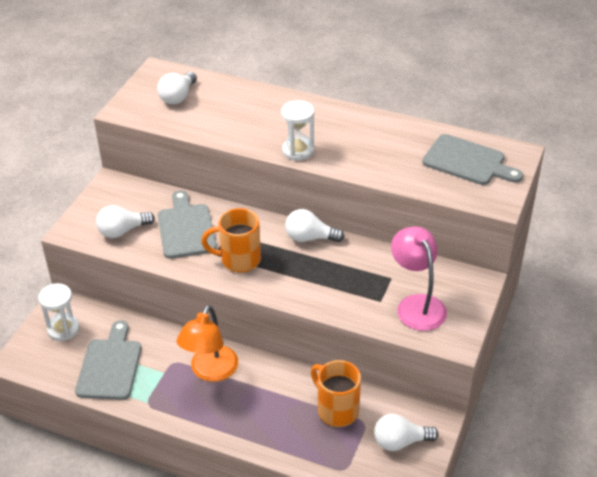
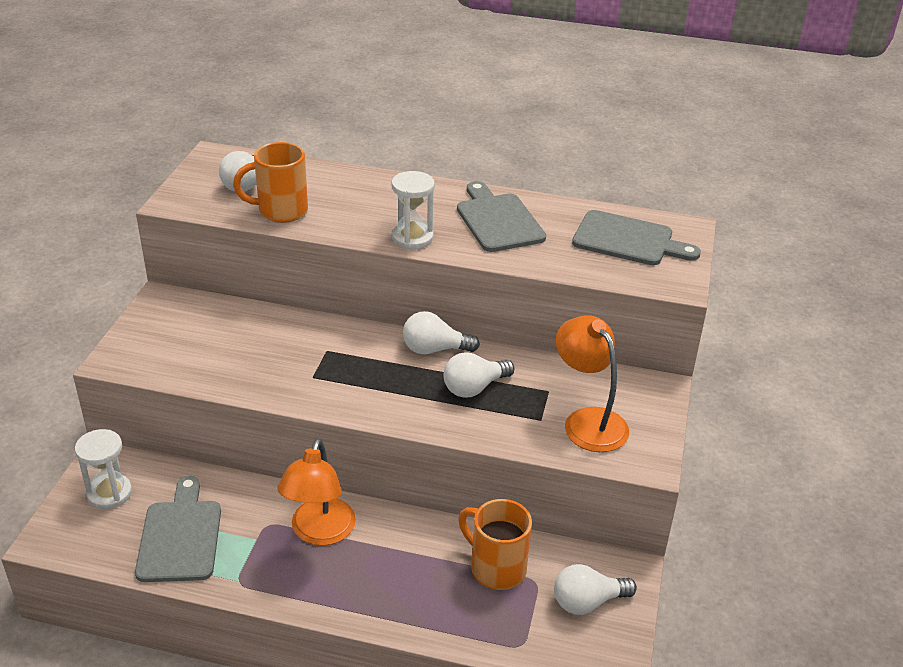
camera: 10 degrees left, 5 degrees down
white light bulb [96,205,155,238] -> white light bulb moved to [443,352,514,398]
grey cutting board [158,190,217,259] -> grey cutting board moved to [457,181,546,252]
orange mug [201,208,261,272] -> orange mug moved to [233,142,308,223]
pink lamp [391,226,447,331] -> orange lamp [556,315,629,452]

